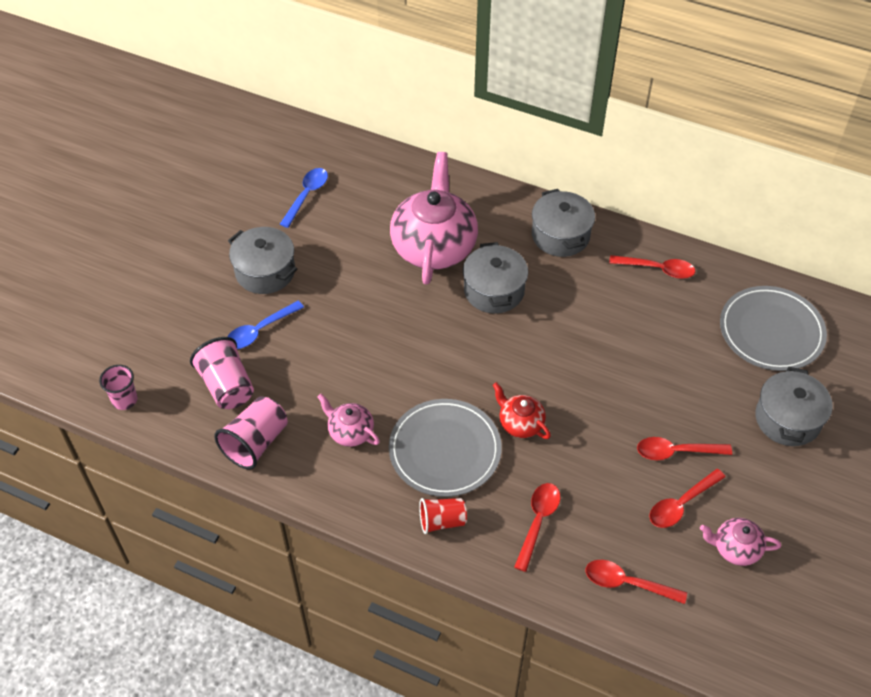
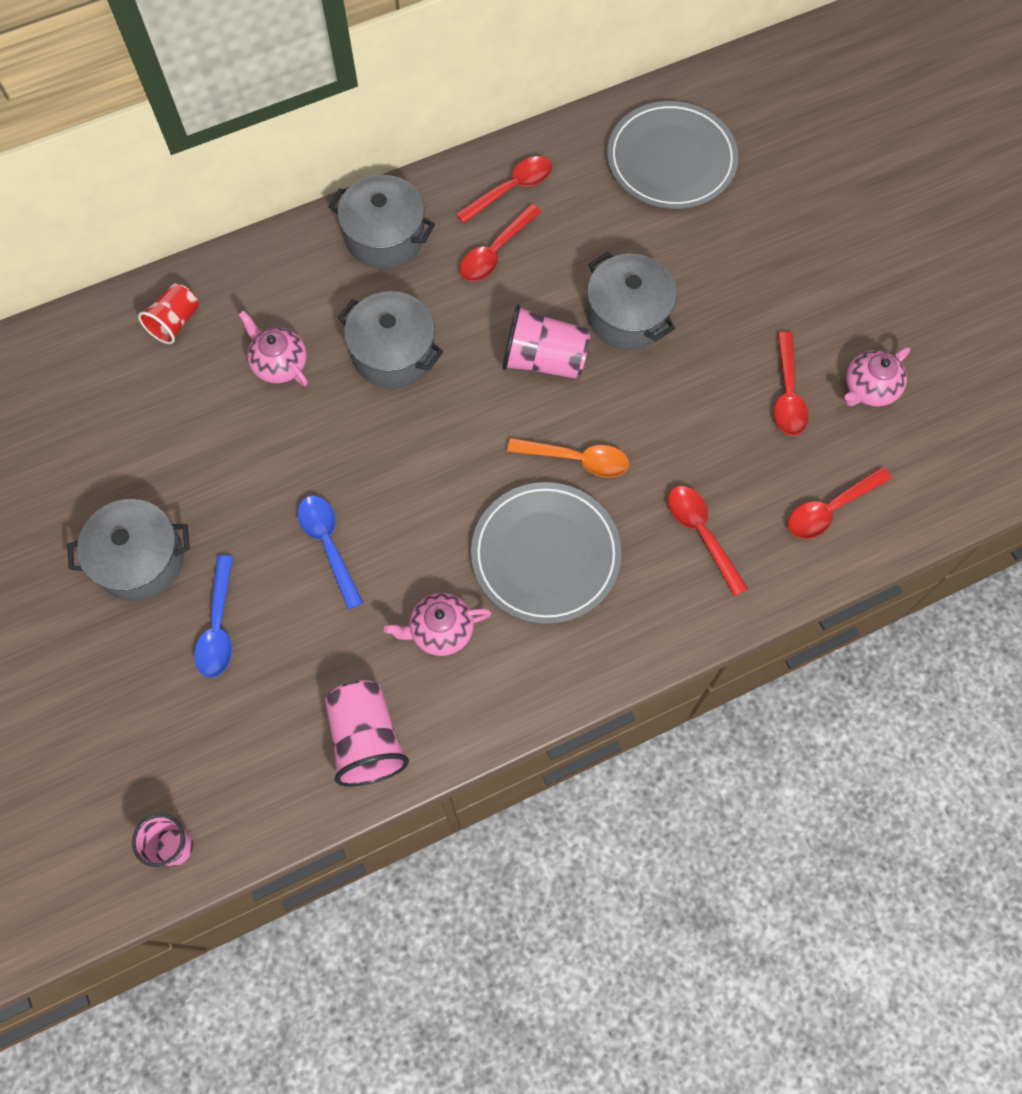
camera: 50 degrees left, 15 degrees up
pink cup [190,337,254,409] -> pink cup moved to [502,305,591,379]
blue spoon [280,168,328,228] -> blue spoon moved to [298,495,363,609]
pink teapot [390,152,478,285] -> pink teapot [238,311,308,386], size x0.47
red cup [419,498,467,534] -> red cup moved to [138,284,199,344]
red teapot [493,382,551,439] -> orange spoon [507,438,629,478]
red spoon [637,437,732,460] -> red spoon moved to [460,204,541,282]
grey pot [755,367,833,446] -> grey pot moved to [587,252,677,350]

